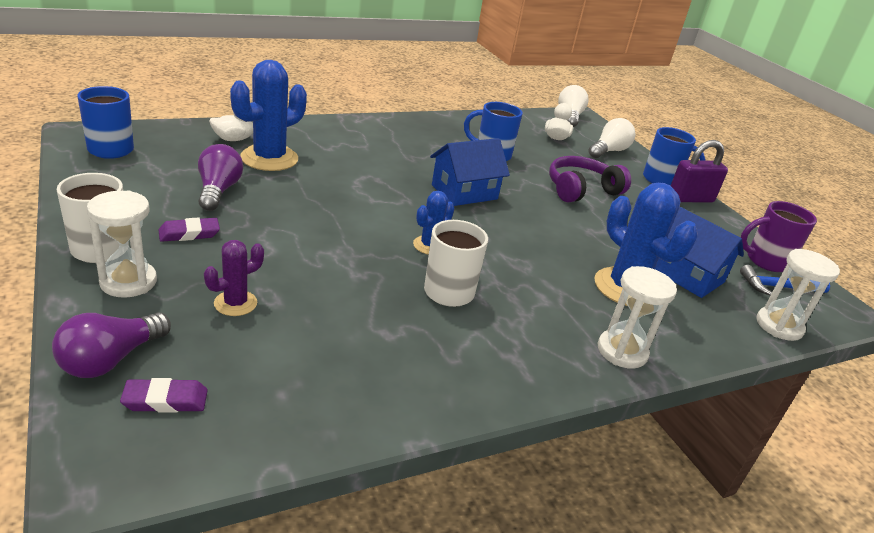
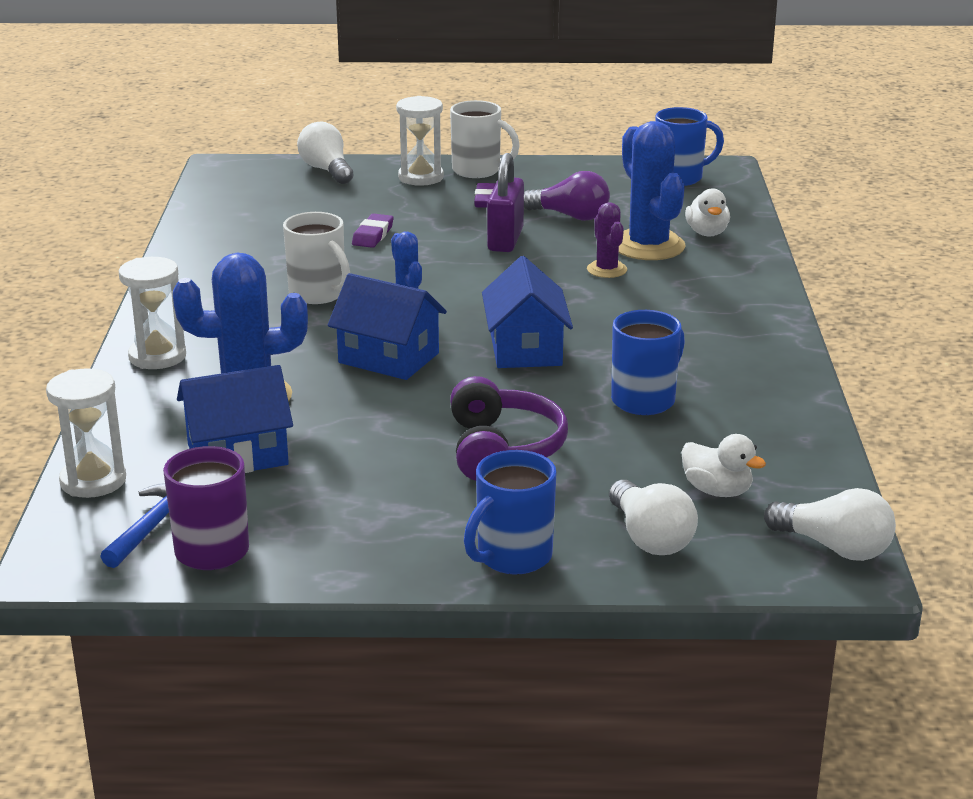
camera: 120 degrees right, 5 degrees down
purple light bulb [52,312,171,378] -> white light bulb [297,121,354,184]
purple eraser [120,378,208,413] -> purple eraser moved to [352,213,393,248]
purple cactus [204,240,264,316] -> purple cactus moved to [587,202,627,278]
purple padlock [671,140,728,202] -> purple padlock moved to [487,153,524,252]
none -> blue house [328,273,447,380]

